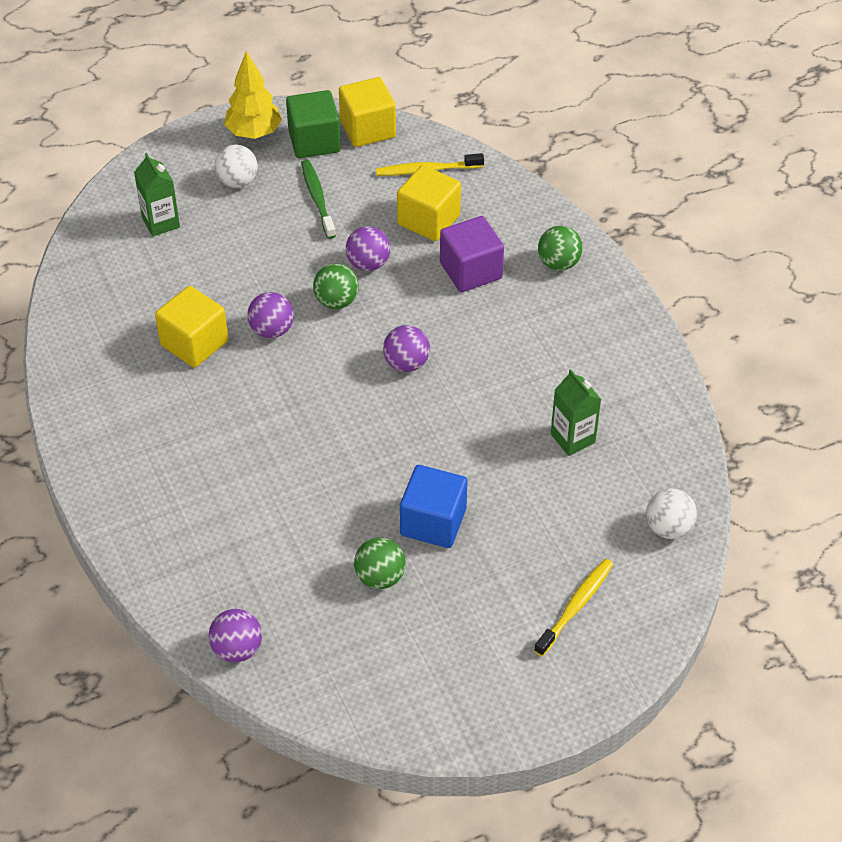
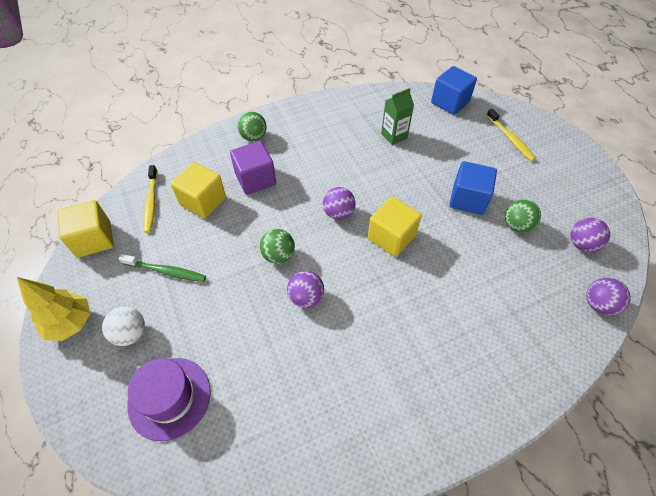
camera: 90 degrees left, 5 degrees up
green carton [134,153,180,237] -> purple hat [127,358,211,441]
yellow cube [155,286,228,368] -> yellow cube moved to [368,197,422,257]
green cube [286,90,341,158] -> none
green toothbrush [301,160,336,239] -> green toothbrush turned 150 degrees counterclockwise [119,254,206,282]
purple ball [346,226,390,271] -> purple ball moved to [571,218,610,252]
yellow toothbrush [534,559,614,656] -> yellow toothbrush turned 150 degrees counterclockwise [486,108,536,161]
white ball [646,488,697,539] -> blue cube [431,66,477,115]

